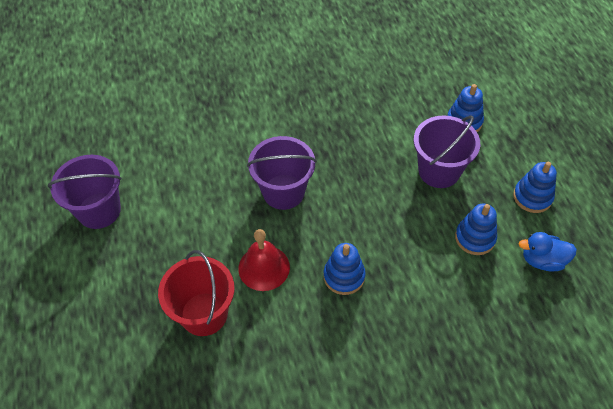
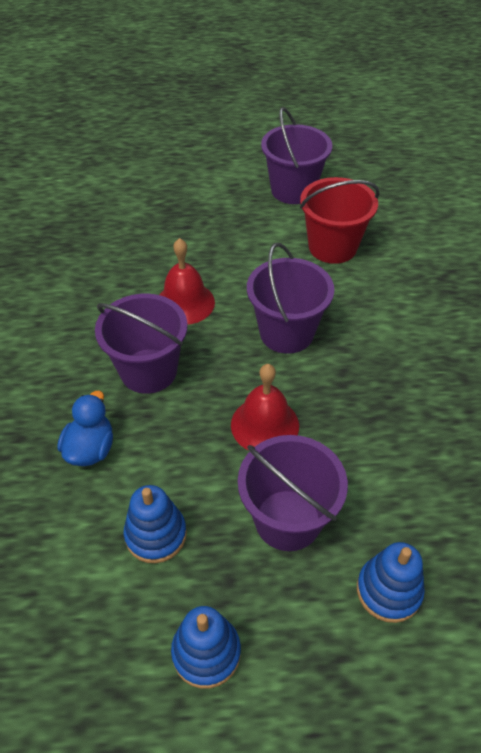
camera: 100 degrees right, 5 degrees down
red bucket [158,250,234,336] -> red bucket moved to [300,177,380,264]
blue stacking toy [323,243,366,295] -> purple bucket [95,294,188,394]
blue duck [518,232,577,272] -> blue duck moved to [58,391,113,466]
none -> red bell [231,364,299,450]

